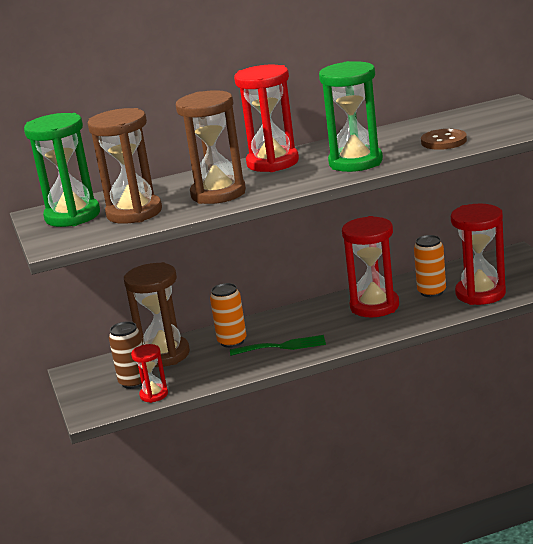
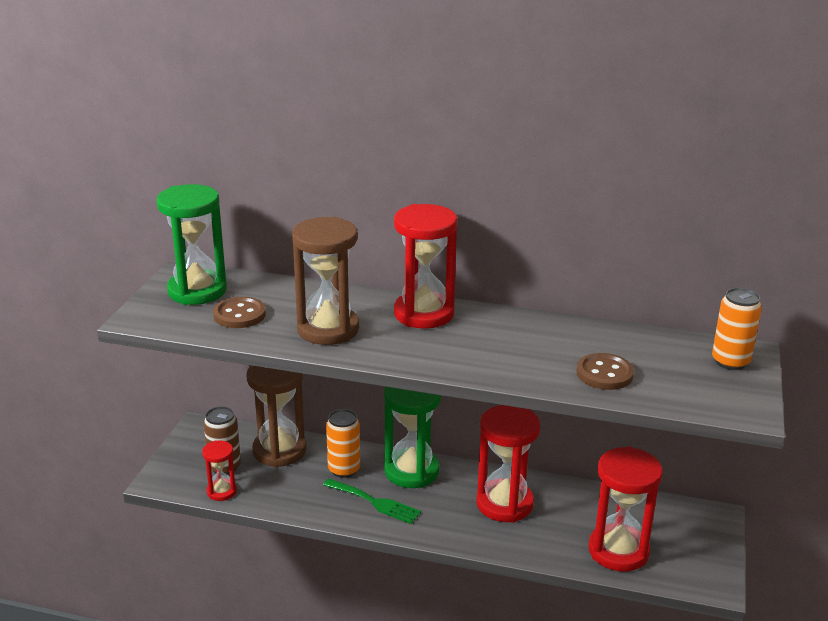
camera: 30 degrees right, 5 degrees up
brown hourglass [88,108,162,224] -> brown button [213,297,266,328]
green hourglass [319,61,383,172] -> green hourglass moved to [384,387,441,488]
orange can [414,235,446,297] -> orange can moved to [712,288,762,370]

